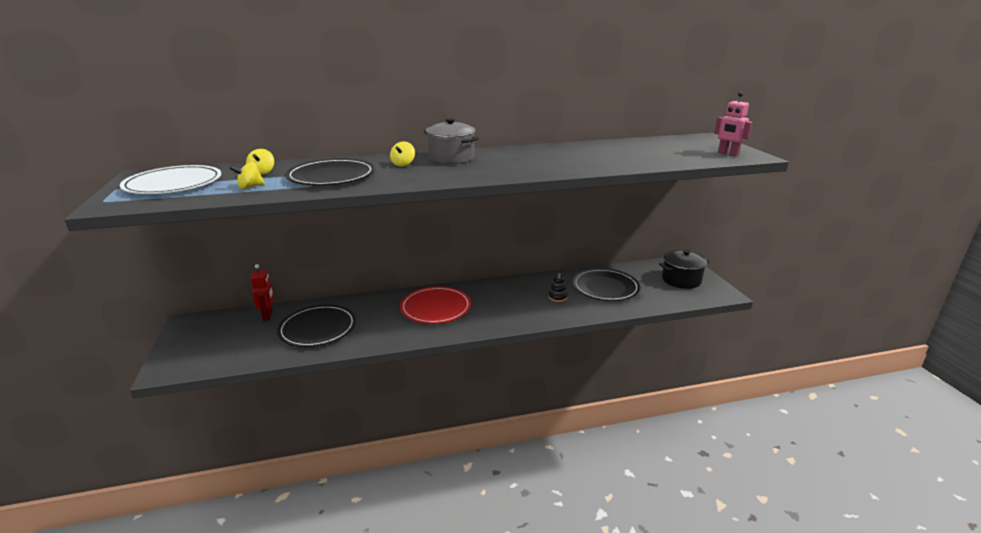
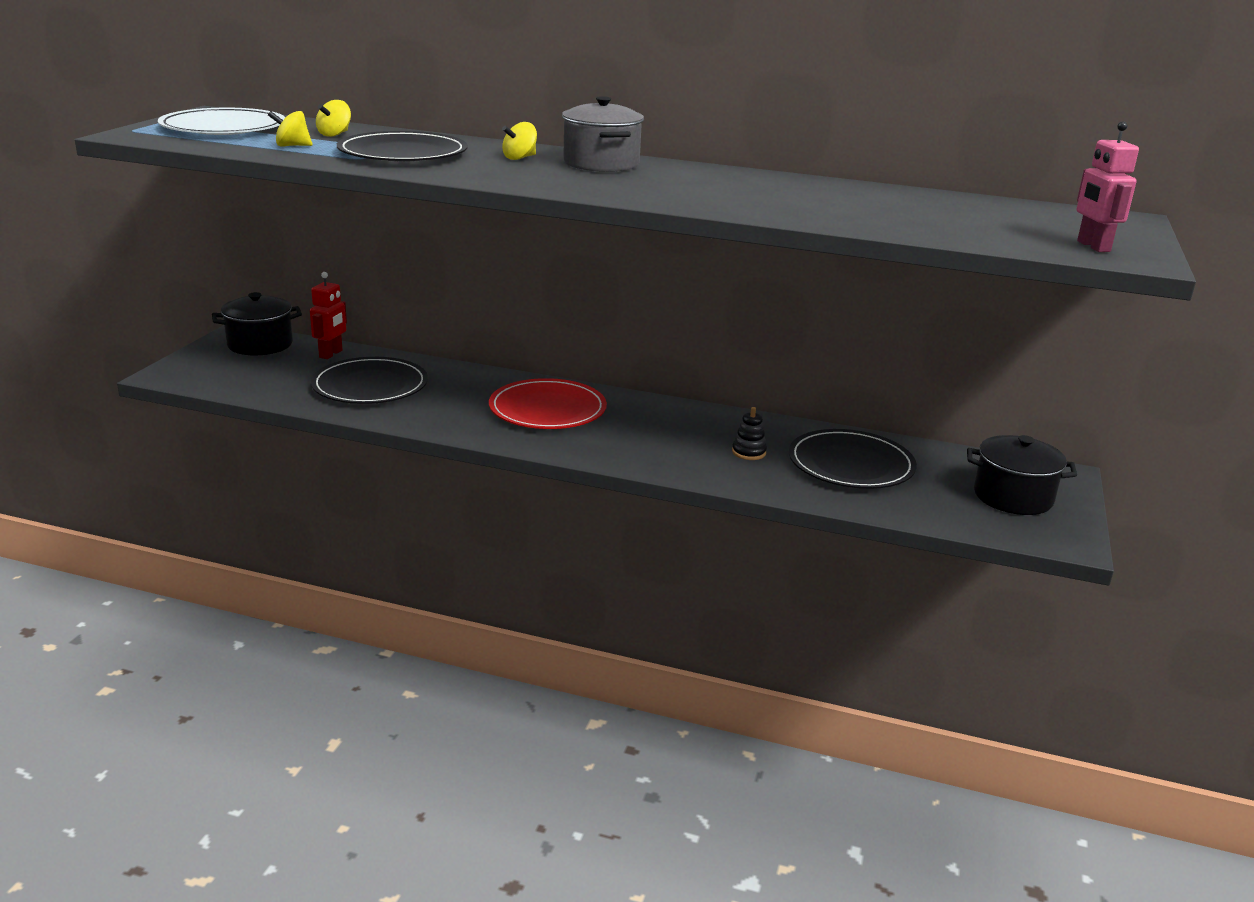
camera: 30 degrees right, 0 degrees up
none -> black pot [212,292,302,355]

